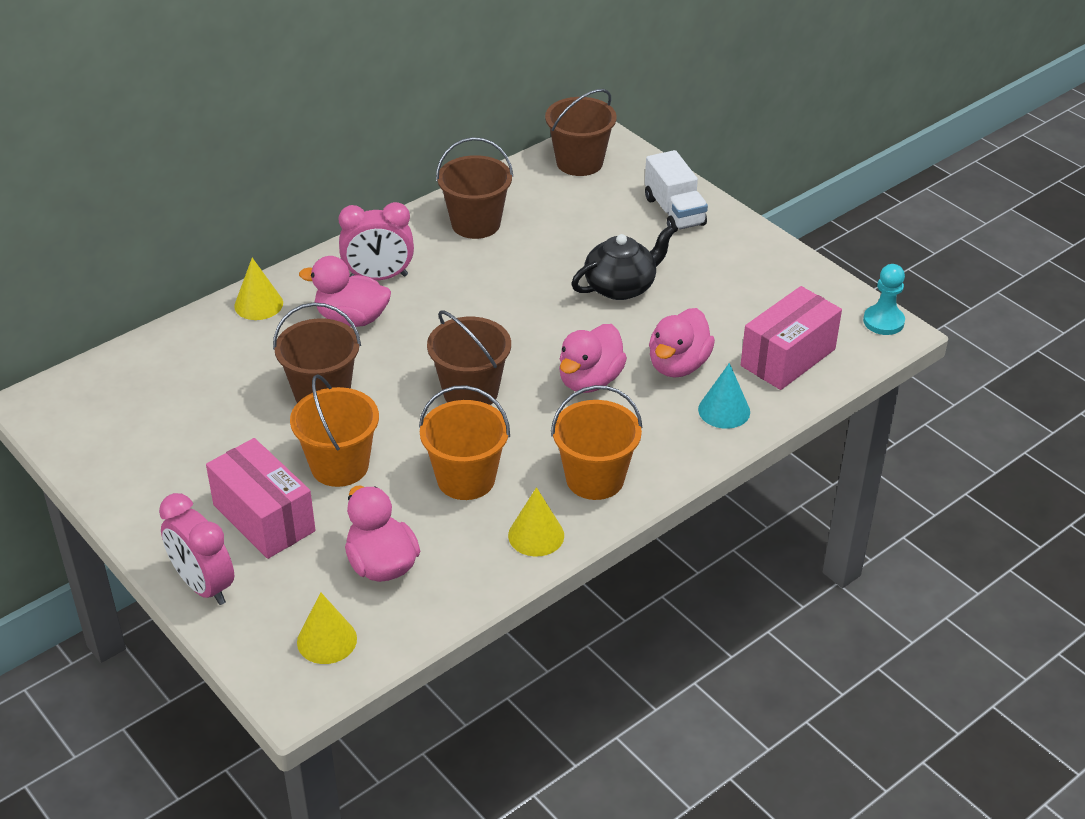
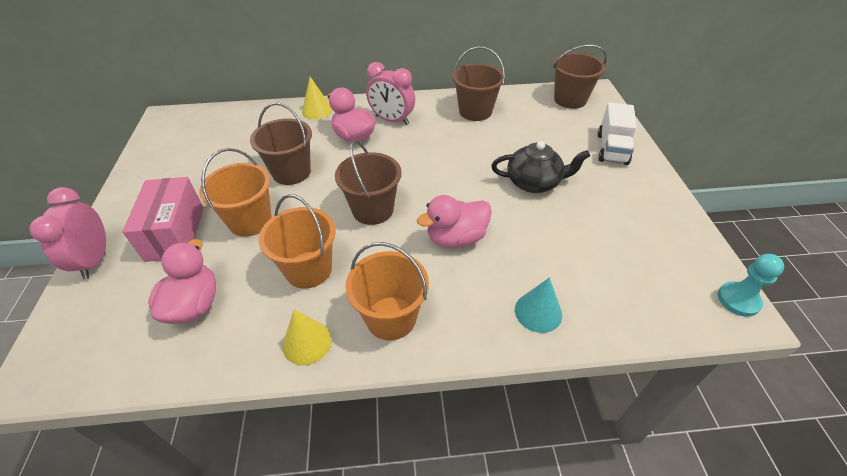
camera: 35 degrees right, 5 degrees up
yellow cone [297,593,357,664] -> none
pink duck [649,308,715,378] -> none
pink box [741,286,842,390] -> none

